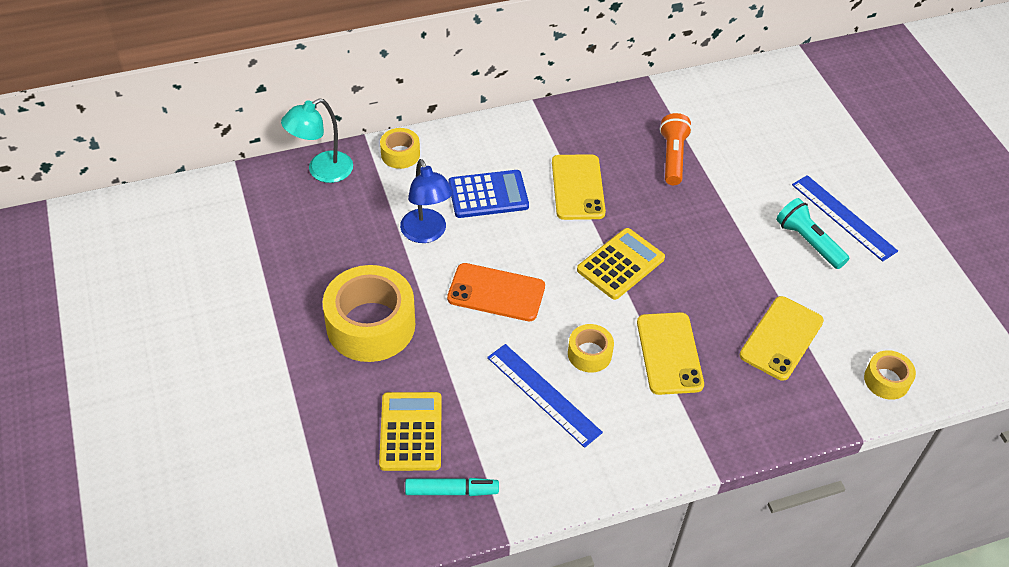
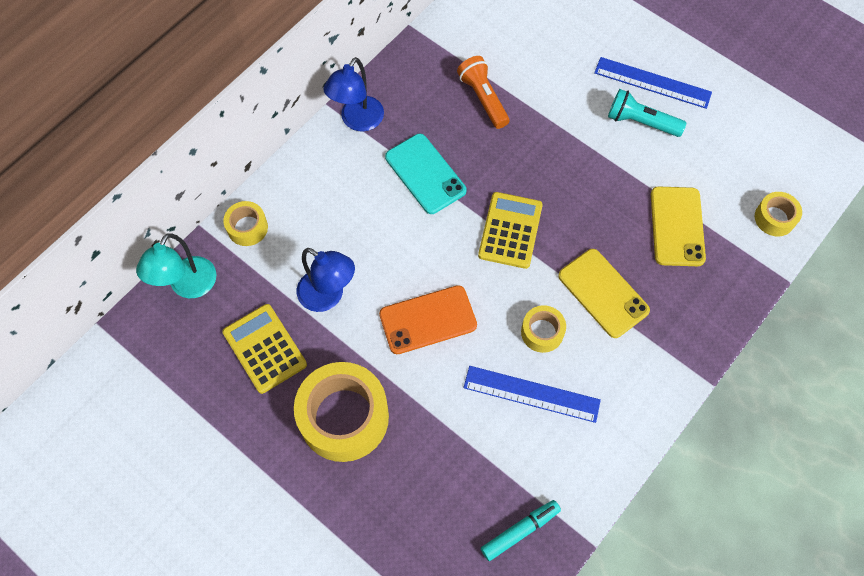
camera: 30 degrees left, 15 degrees up
yellow calculator [379,392,442,471] -> yellow calculator moved to [222,304,307,394]
blue calculator [449,170,529,218] -> none
yellow phone [552,154,606,220] -> turquoise phone [385,134,466,214]
none -> blue lamp [323,57,384,132]

